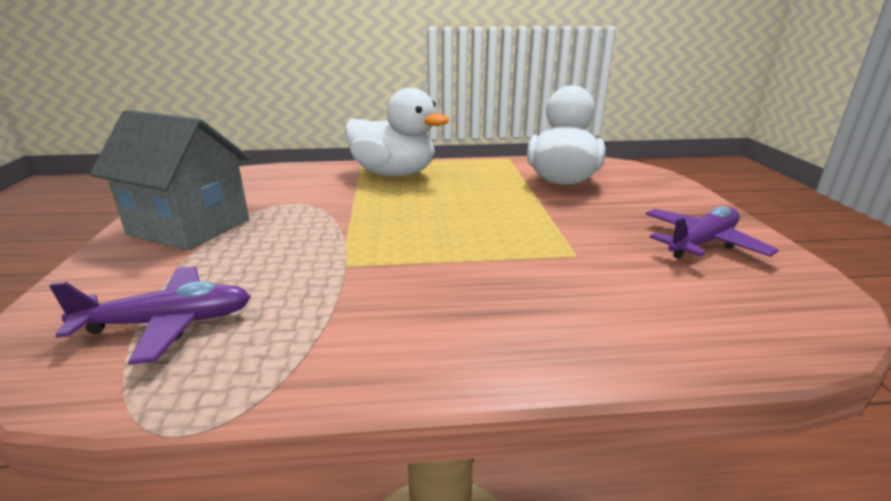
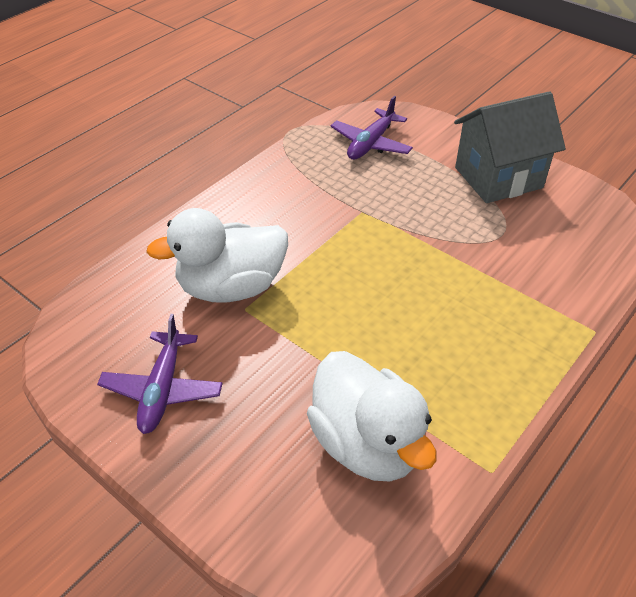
camera: 135 degrees right, 20 degrees up
white duck [345,88,450,176] -> white duck moved to [146,208,288,303]

